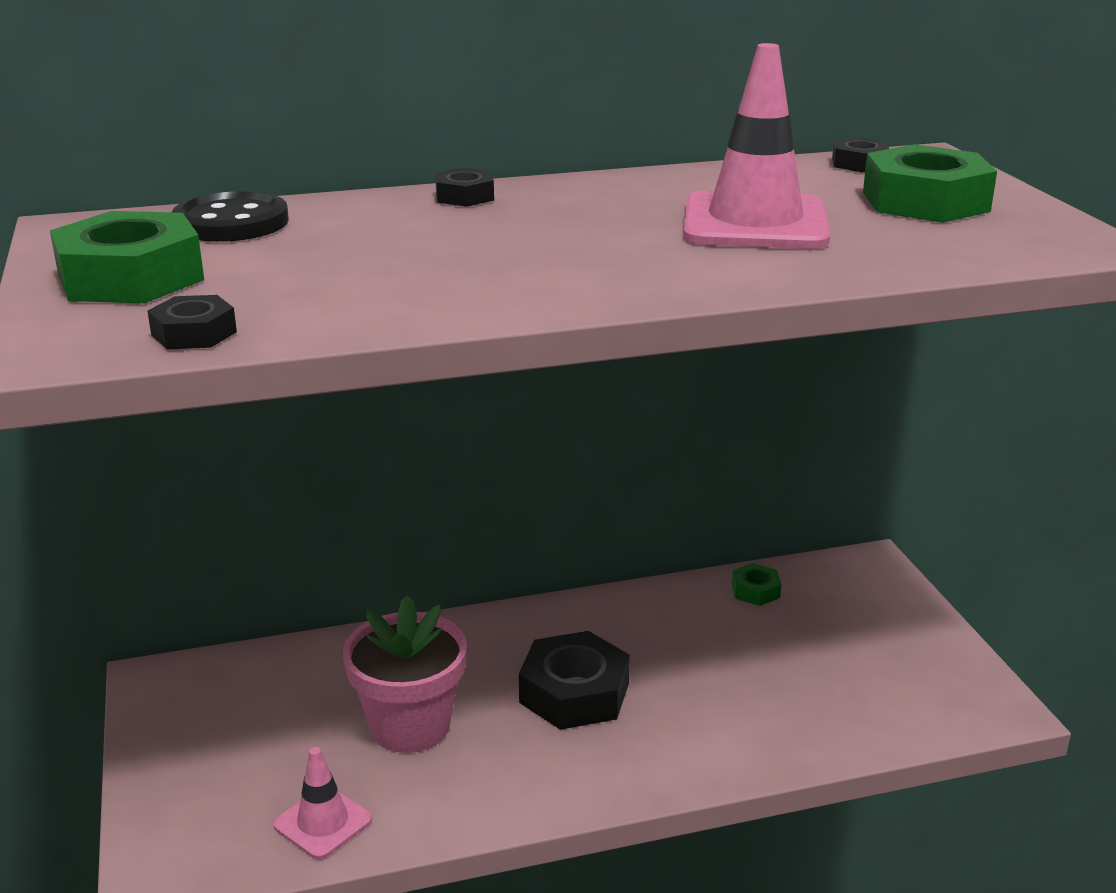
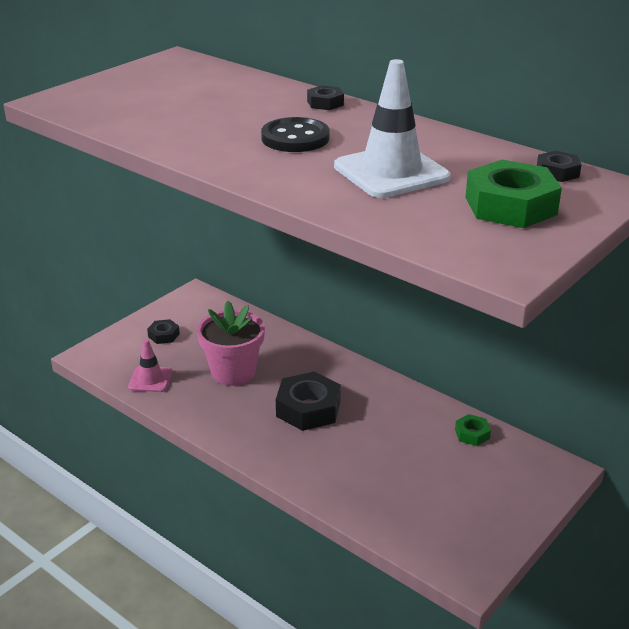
camera: 55 degrees right, 5 degrees up
green nut [50,211,204,303] -> none
black nut [147,295,237,349] -> black nut moved to [147,319,180,344]
black button [172,191,289,242] -> black button moved to [261,117,330,152]
pink traffic cone [684,43,830,249] -> white traffic cone [334,59,450,198]

